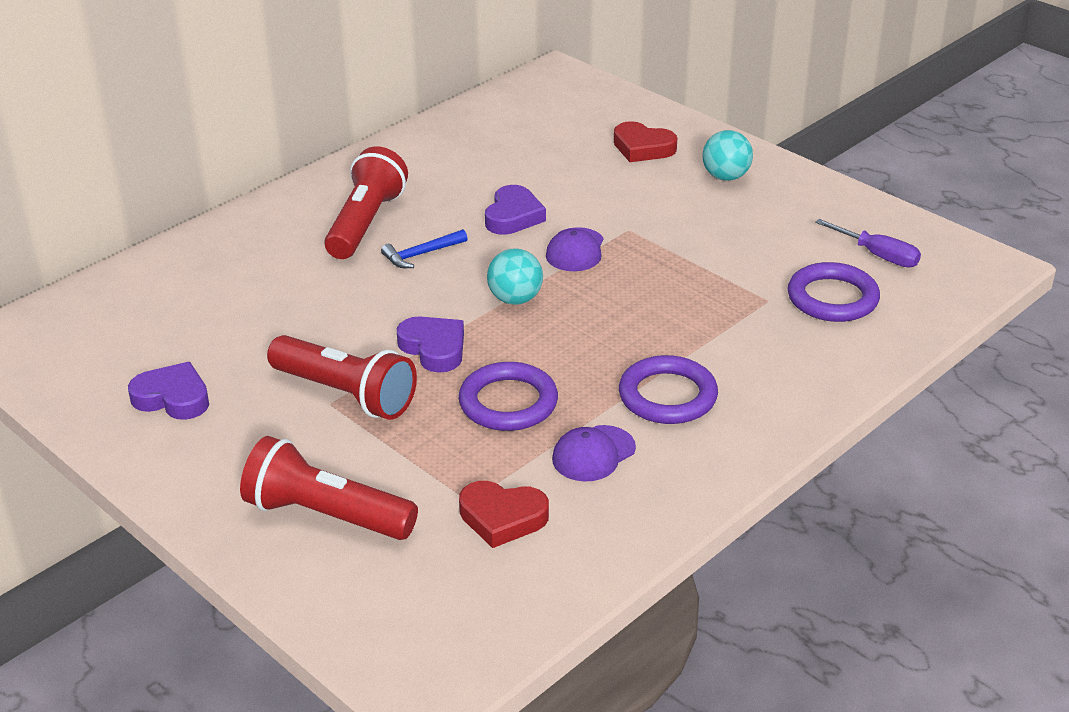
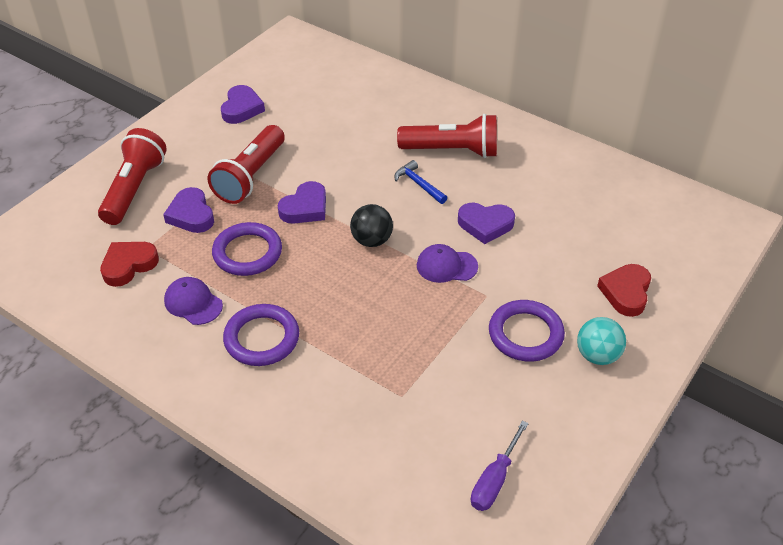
camera: 80 degrees right, 10 degrees up
red heart [459,481,549,548] -> red heart turned 45 degrees clockwise [100,242,159,287]
turquoise ball [487,248,543,305] -> black ball [350,204,393,247]
purple ring [788,262,880,322] -> purple ring moved to [489,300,565,362]
none -> purple heart [163,187,214,233]

